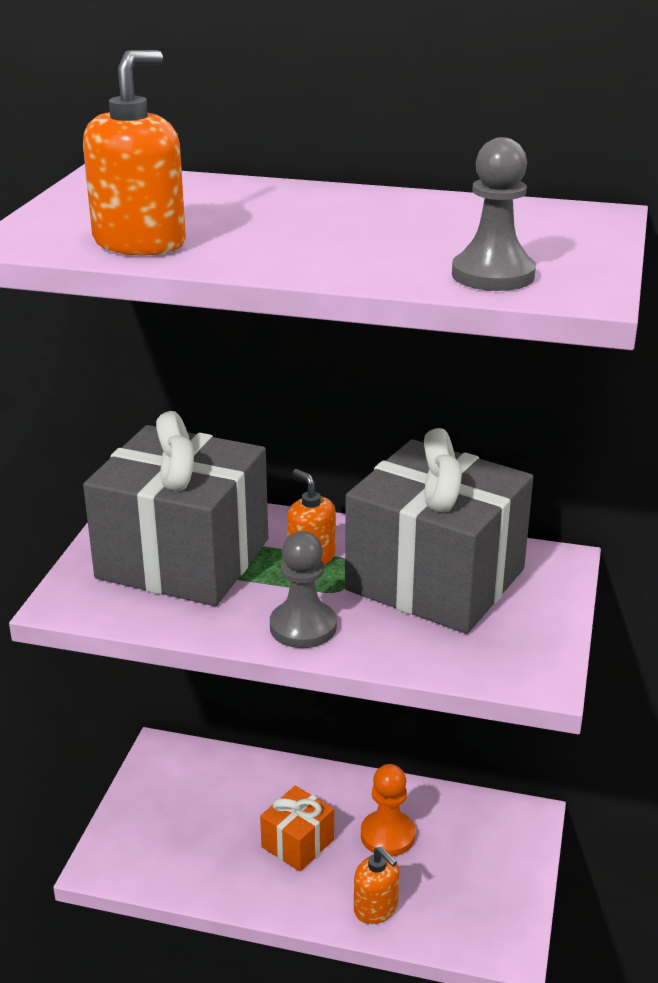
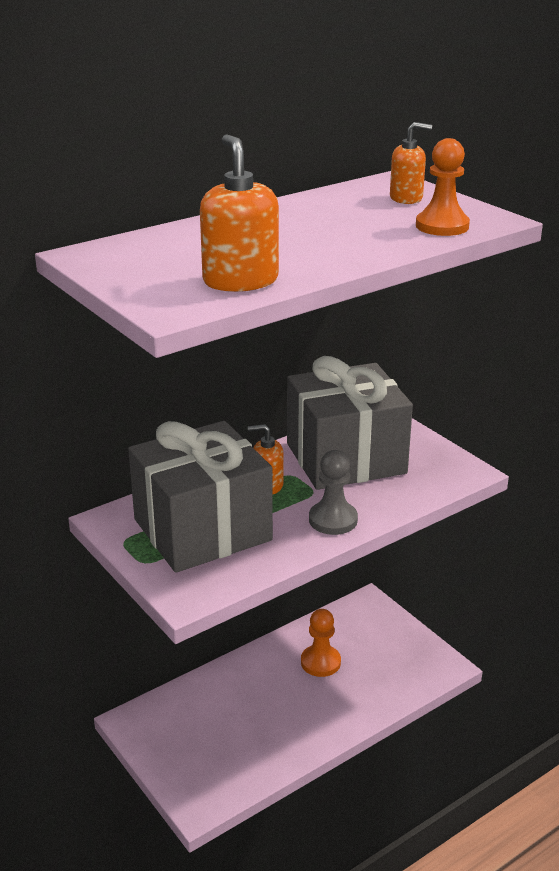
camera: 50 degrees left, 0 degrees up
orange gift [260,785,334,871] -> none
orange soap dispenser [354,846,399,924] -> orange soap dispenser moved to [390,122,432,204]
grey pawn [452,137,536,291] -> orange pawn [416,138,470,236]

